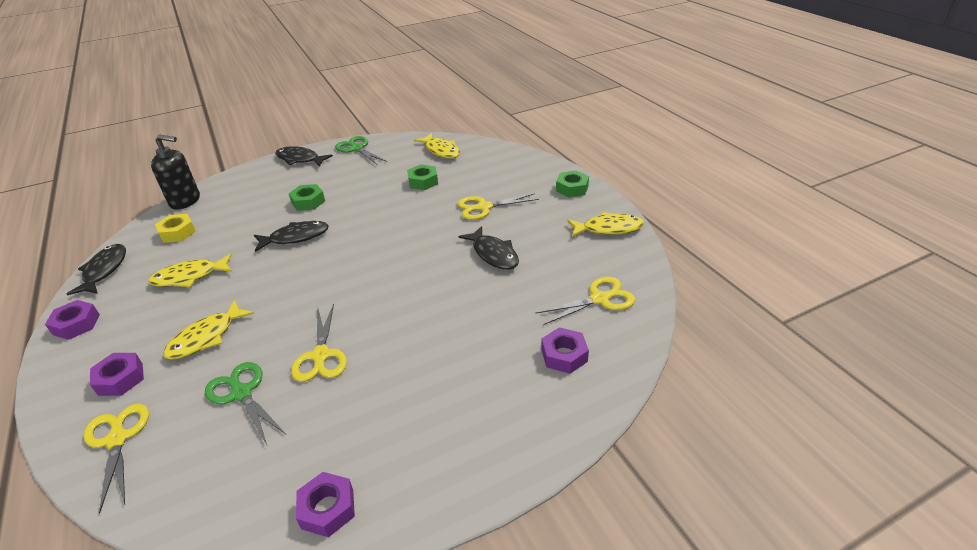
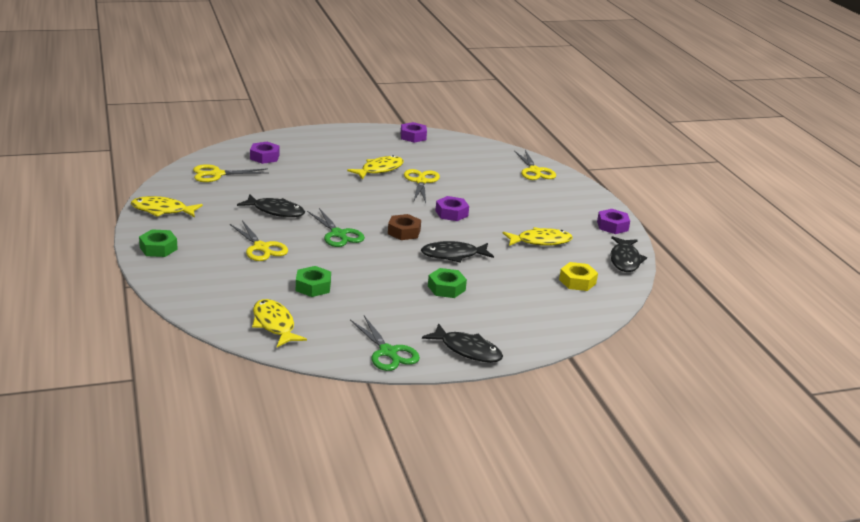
camera: 175 degrees left, 10 degrees down
purple nut [90,353,144,396] -> purple nut moved to [435,196,469,221]
black soap dispenser [151,134,200,210] -> none
yellow fish [163,300,254,359] -> yellow fish moved to [347,155,404,180]
green scissors [205,362,286,445] -> green scissors moved to [307,208,365,247]
yellow scissors [458,193,539,220] -> yellow scissors turned 60 degrees clockwise [230,221,288,261]
black fish [458,226,519,270] -> black fish turned 135 degrees clockwise [237,194,305,217]
none -> brown nut [388,214,421,240]

